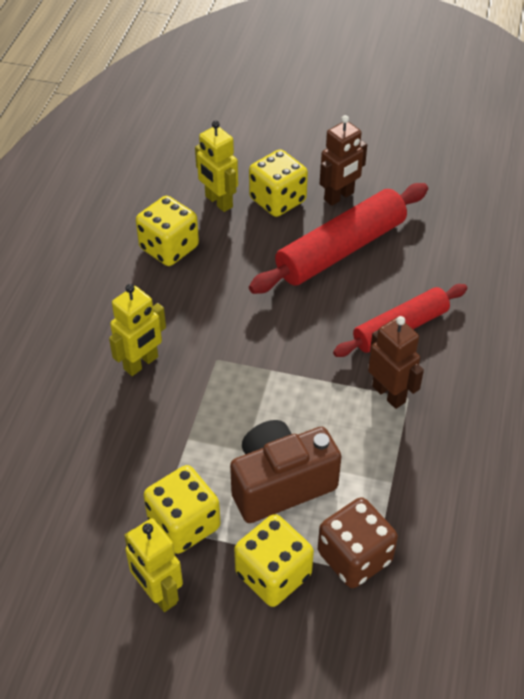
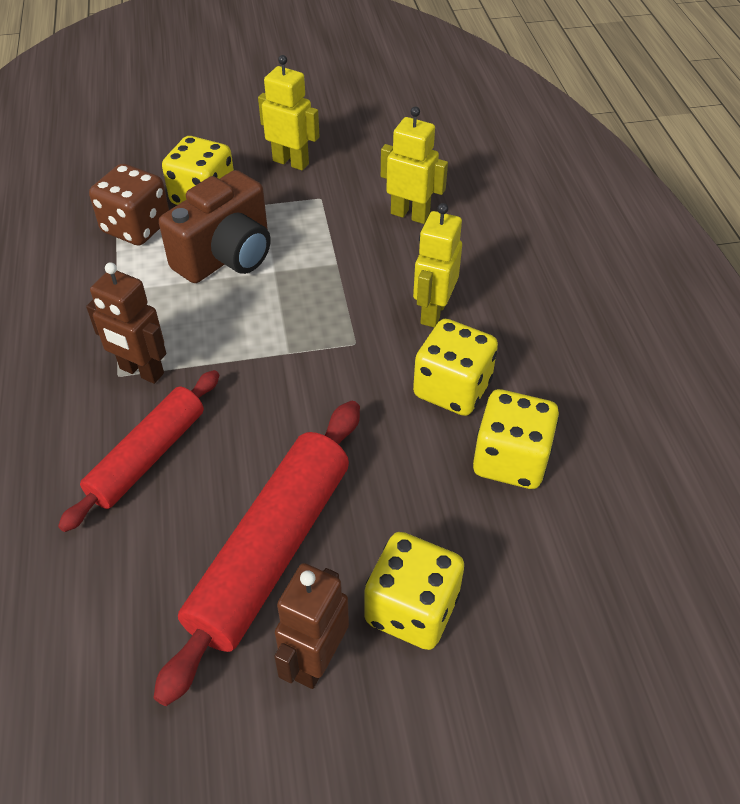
camera: 155 degrees right, 0 degrees up
yellow dice [144,465,220,554] -> yellow dice moved to [413,319,498,416]
yellow robot [195,121,238,212] -> yellow robot moved to [381,107,448,224]

